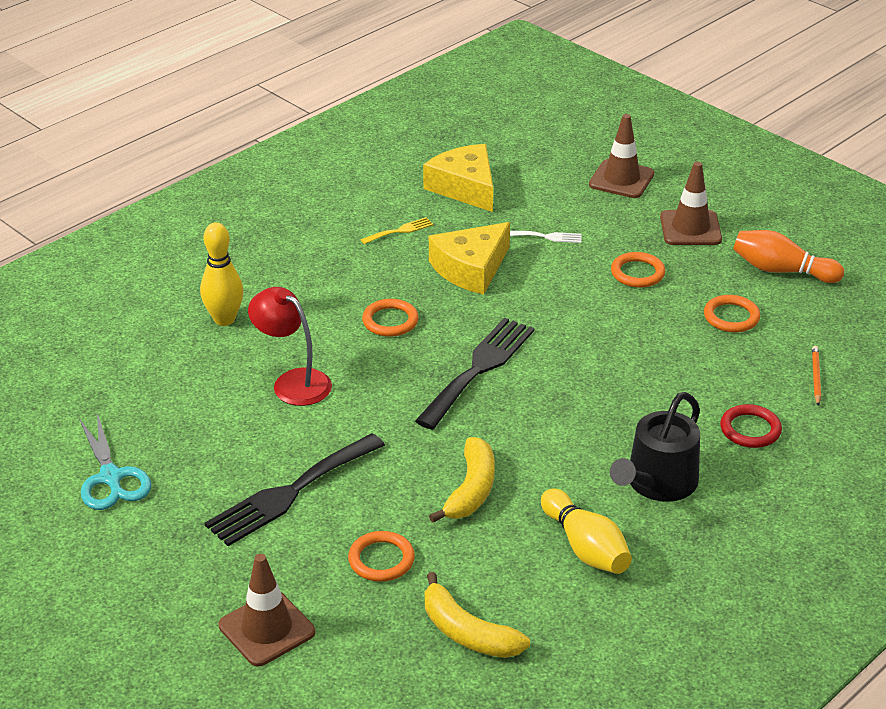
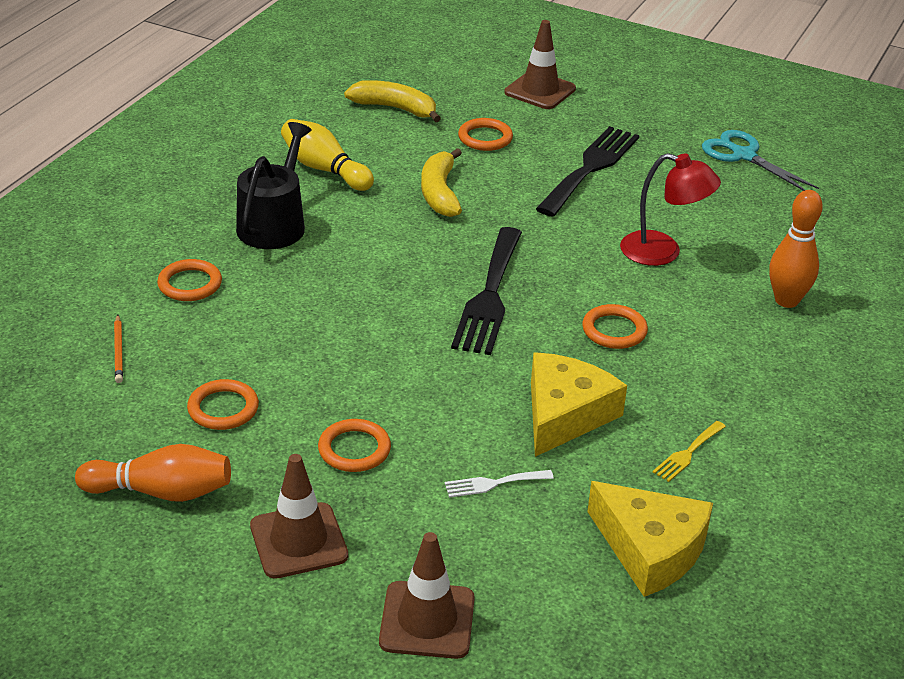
camera: 160 degrees right, 0 degrees up
yellow bowling pin [200,222,244,326] -> orange bowling pin [769,190,823,308]
red ring [720,404,782,448] -> orange ring [157,259,222,301]

